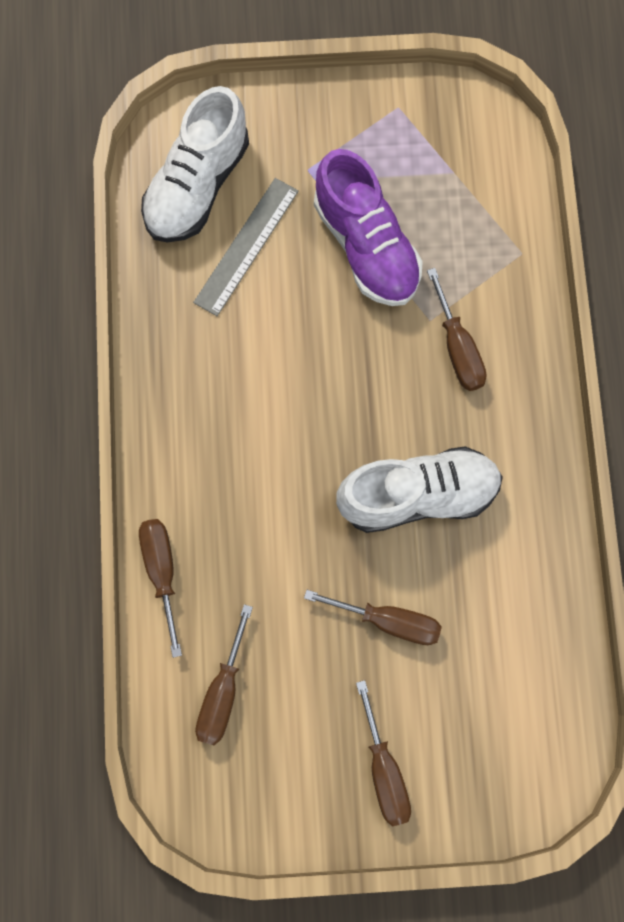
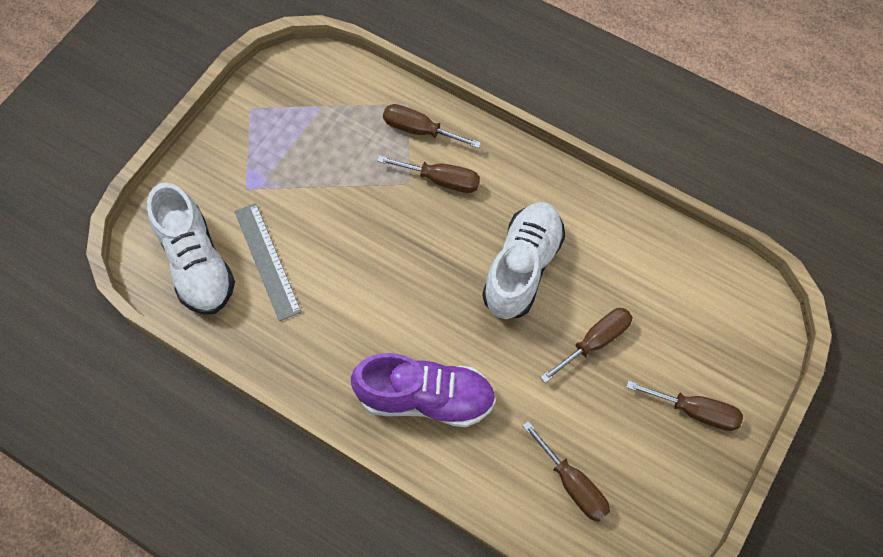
camera: 55 degrees left, 10 degrees down
brown screwdriver [139,519,182,658] -> brown screwdriver moved to [383,104,481,148]
purple shoe [314,149,423,306] -> purple shoe moved to [351,353,496,427]

